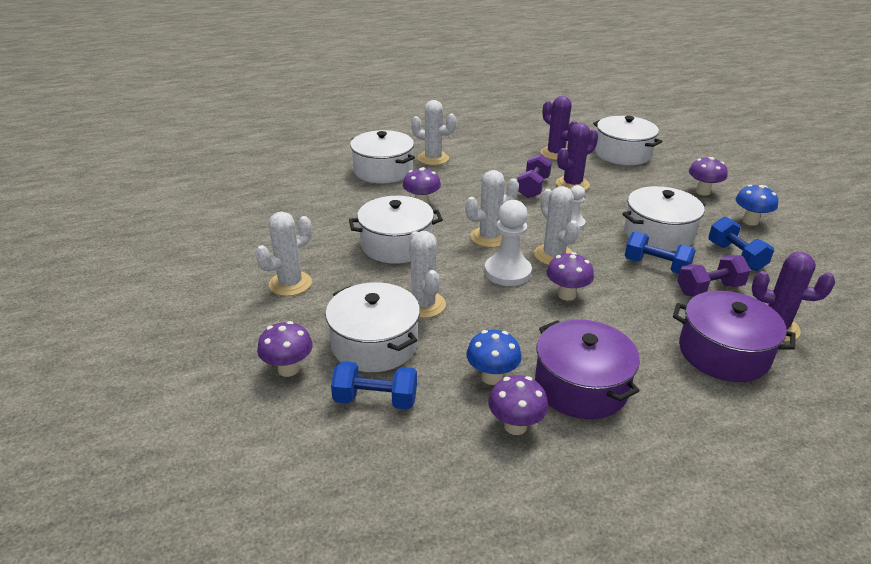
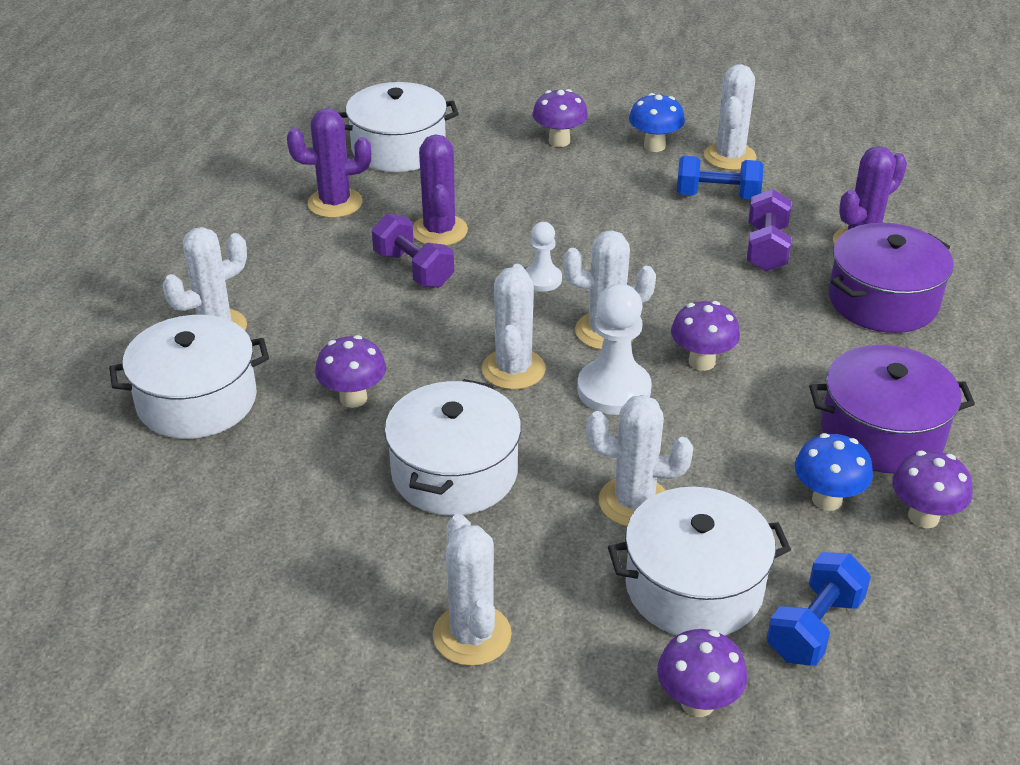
camera: 60 degrees left, 5 degrees up
white pot [622,186,706,251] -> none
blue dumbbell [625,231,696,274] -> none
none -> white cactus [704,64,756,170]

